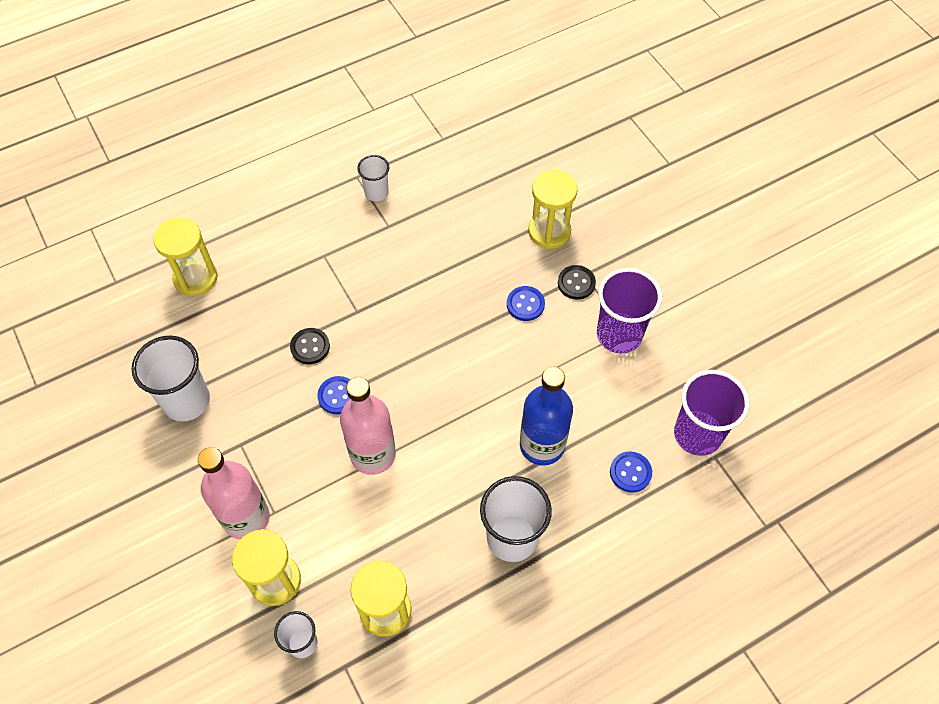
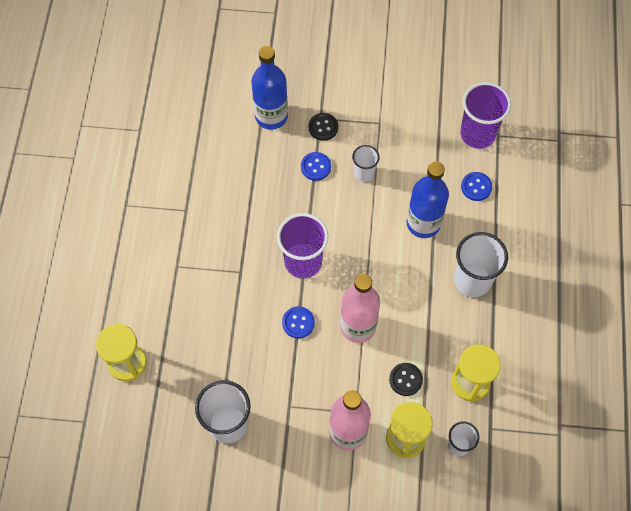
camera: 55 degrees left, 5 degrees up
black button [290,328,330,364] -> black button moved to [389,363,423,396]
white cup [357,155,389,202] -> white cup moved to [352,145,380,182]
yellow hourglass [529,170,577,249] -> blue bottle [251,46,288,130]
purple cup [597,268,662,353] -> purple cup moved to [277,213,328,279]

